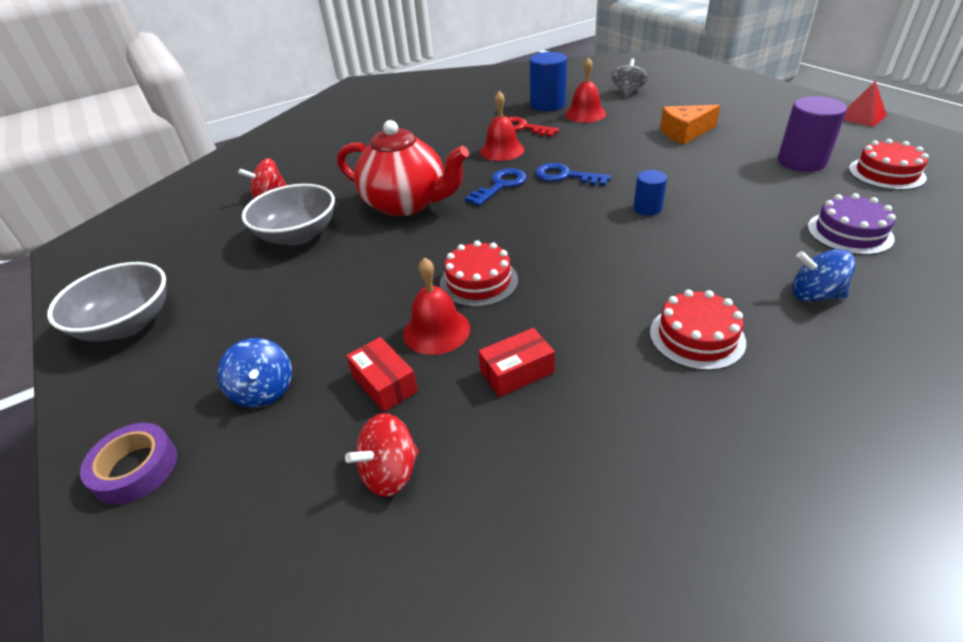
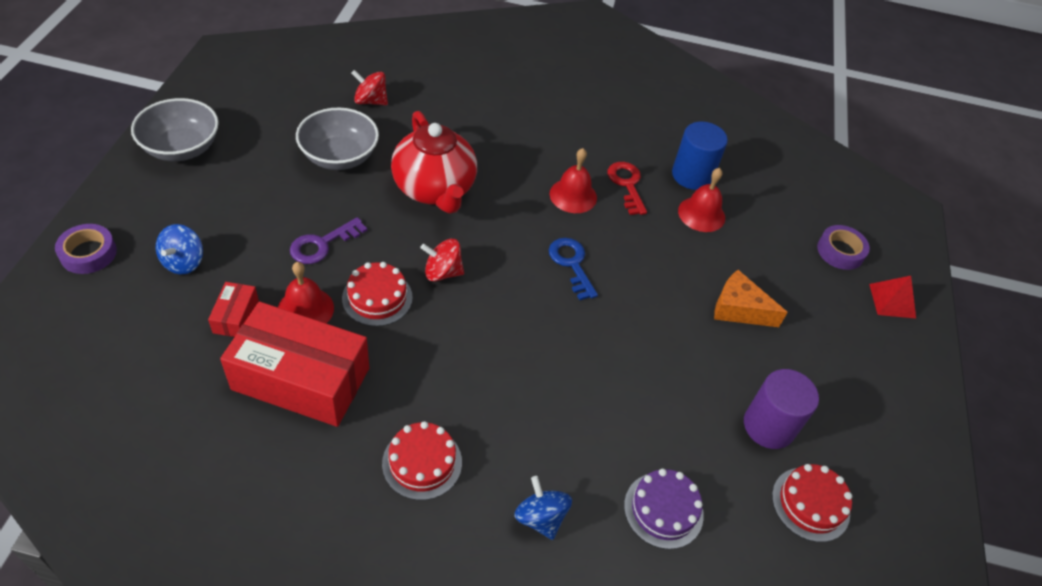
camera: 35 degrees right, 10 degrees up
red spinning top [345,413,419,497] -> red spinning top moved to [420,239,464,282]
blue key [465,168,527,206] -> none
red box [478,328,555,397] -> red box [220,302,369,427], size x2.30
grey spinning top [611,59,648,97] -> none
blue cylinder [633,170,667,216] -> none
red pyramid [844,81,887,127] -> red pyramid moved to [869,276,916,319]
none -> purple key [290,217,367,264]
none -> purple tape [817,225,870,270]

